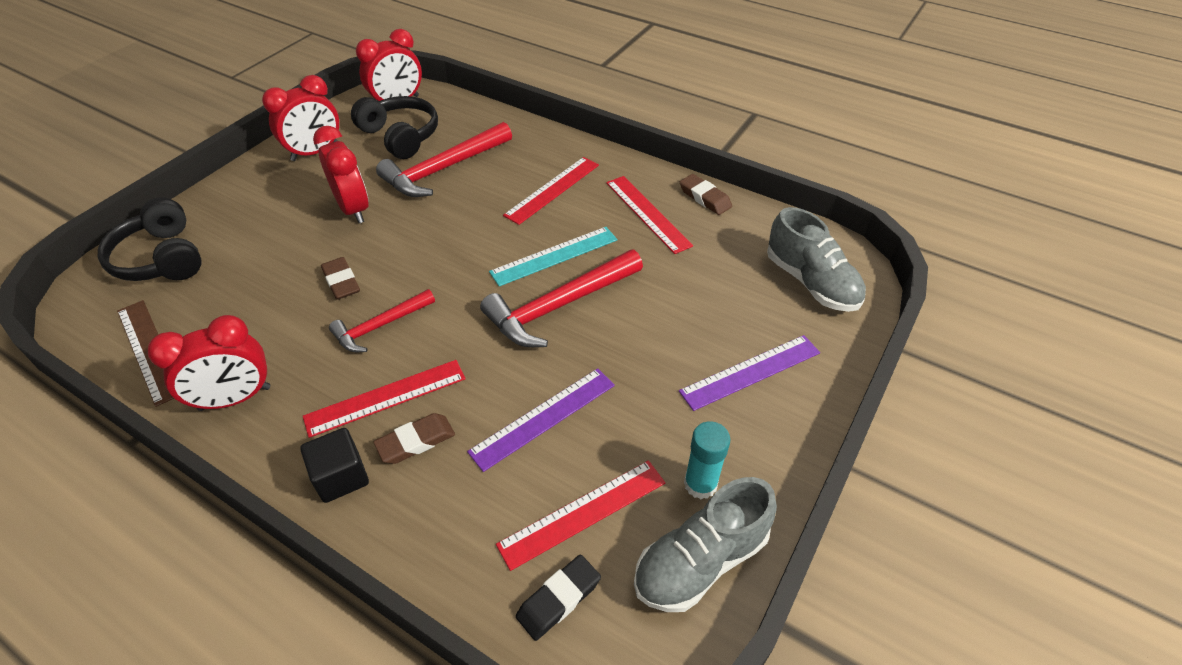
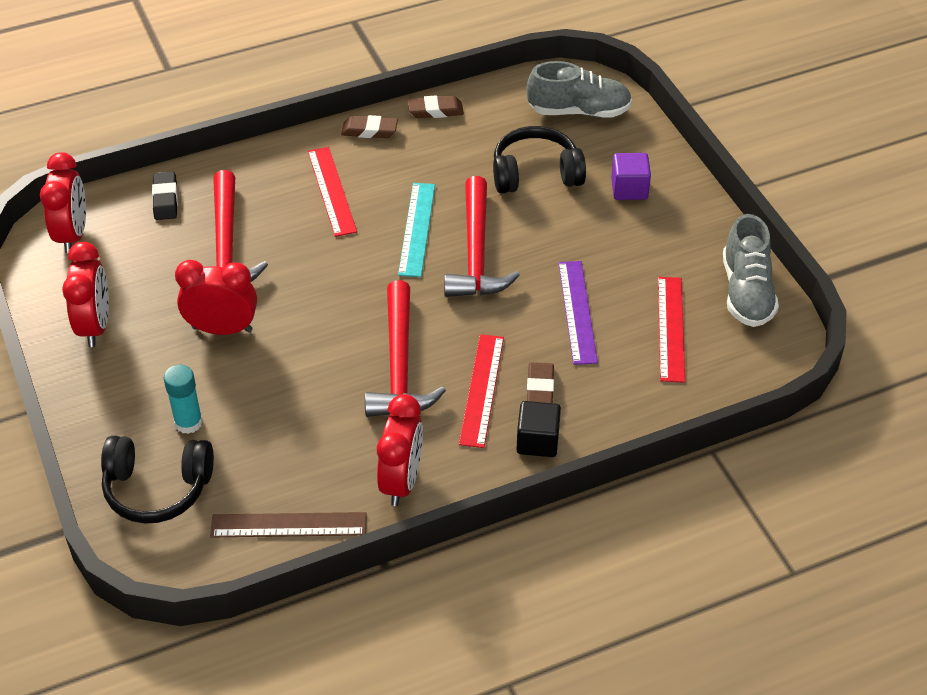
camera: 55 degrees left, 0 degrees up
brown eraser [321,257,360,300] -> brown eraser moved to [341,115,398,138]
red hammer [329,289,435,352] -> red hammer [365,280,446,417], size x1.66
black headphones [351,96,438,159] -> black headphones moved to [493,126,586,194]
black eraser [516,555,601,641] -> black eraser moved to [152,172,178,220]
red ruler [606,176,693,254] -> none
purple ruler [679,335,820,411] -> purple cube [611,153,651,200]
turquoise glue stick [684,421,731,499] -> turquoise glue stick moved to [164,365,203,434]

